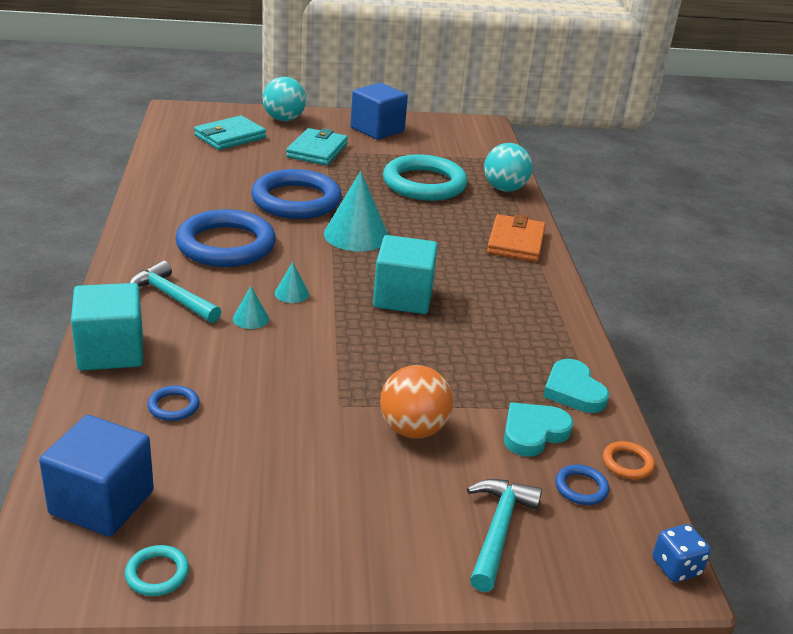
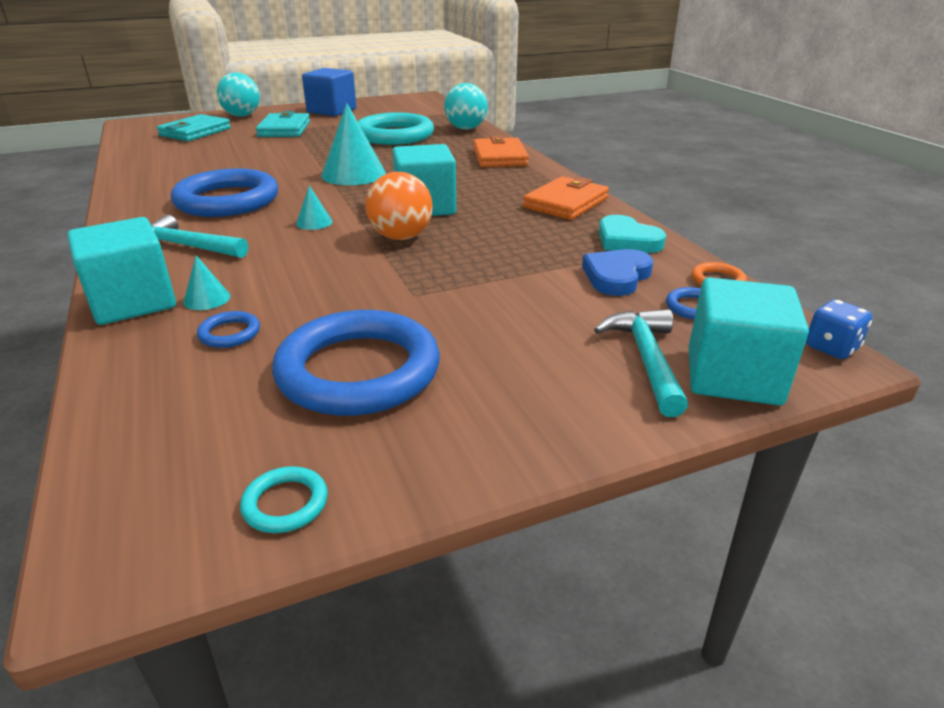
camera: 15 degrees left, 0 degrees up
blue cube [39,415,154,537] -> none
turquoise cone [233,286,269,329] -> turquoise cone moved to [183,255,230,310]
blue ring [251,169,342,219] -> blue ring moved to [272,310,440,416]
orange ball [380,365,453,439] -> orange ball moved to [365,172,433,240]
turquoise heart [504,402,573,457] -> blue heart [582,249,653,296]
none -> orange wallet [523,176,609,220]
none -> turquoise cube [689,277,809,405]

